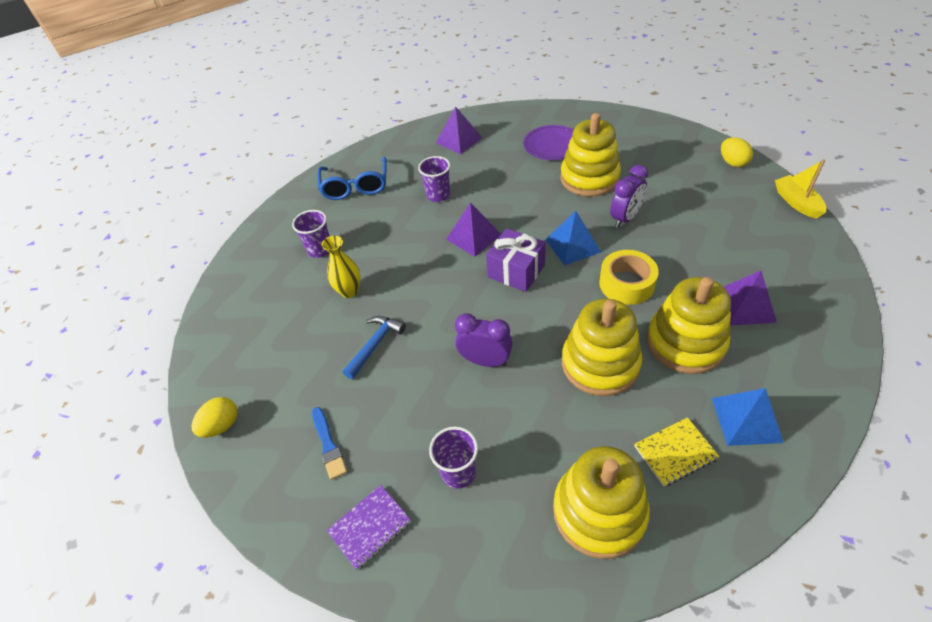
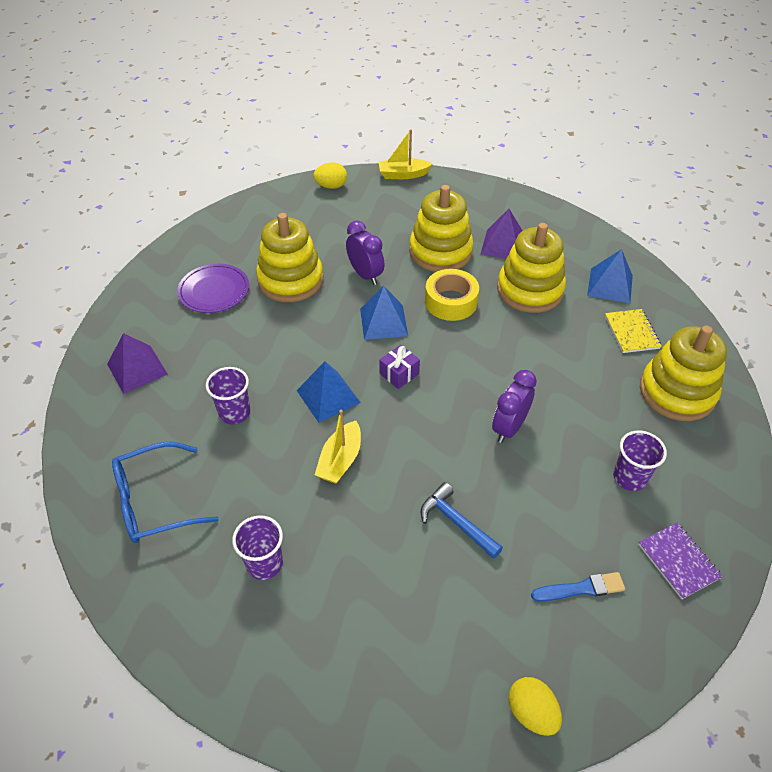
camera: 80 degrees left, 0 degrees up
blue glasses [317,157,387,200] -> blue glasses turned 150 degrees clockwise [112,442,219,543]
yellow vase [322,236,361,298] -> none
purple pyramid [446,202,501,257] -> blue pyramid [296,361,361,423]
purple gift [486,228,546,292] -> purple gift [379,345,420,389], size x0.61
yellow stacking toy [562,299,642,396] -> yellow stacking toy moved to [409,185,473,272]
none -> yellow boat [315,410,361,484]

